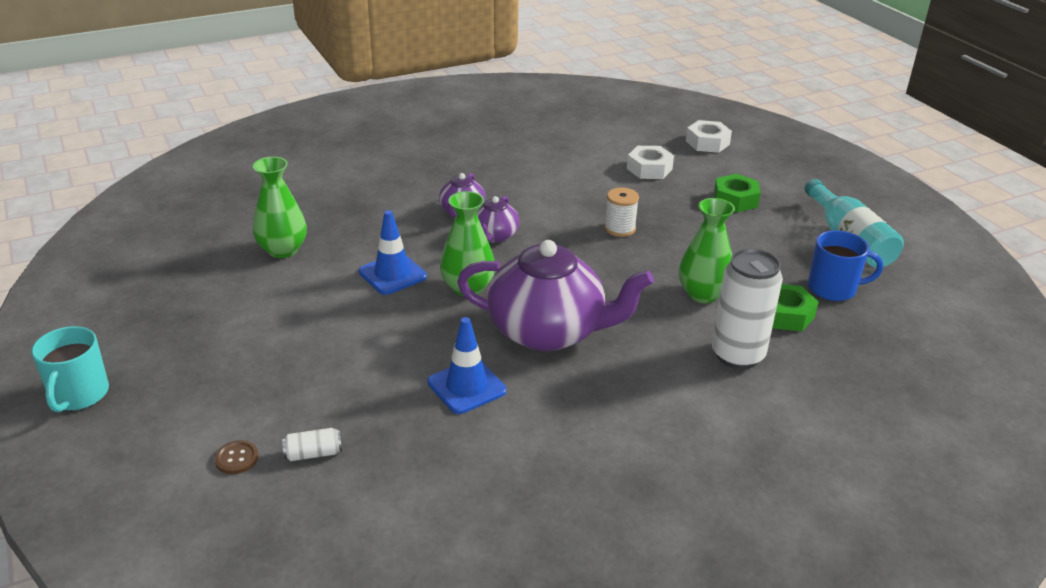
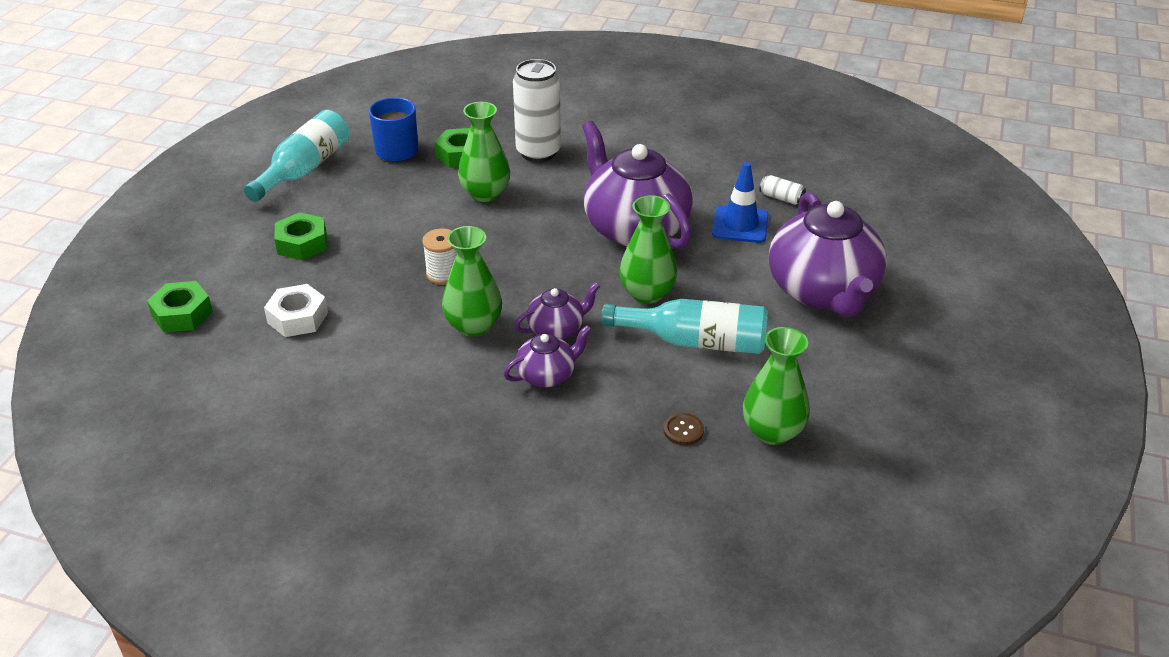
camera: 135 degrees left, 5 degrees up
turquoise mug [31,326,109,412] -> none
brown button [214,440,259,474] -> brown button moved to [664,413,704,445]
white can [282,428,342,461] -> white can moved to [759,175,806,205]
blue traffic cone [358,210,427,295] -> turquoise bottle [602,299,768,354]
white nut [686,120,732,153] -> green nut [147,281,213,332]
none -> green vase [442,226,502,337]
none -> purple teapot [769,192,887,317]

